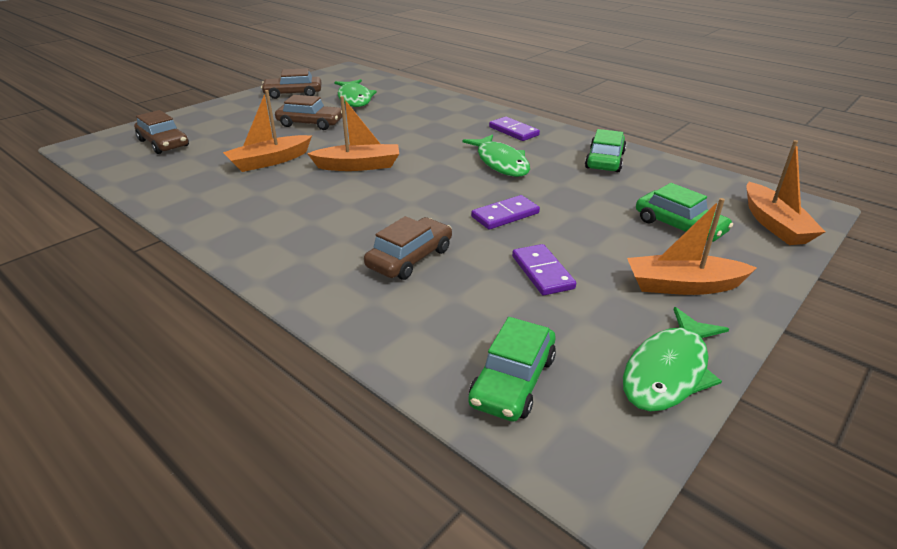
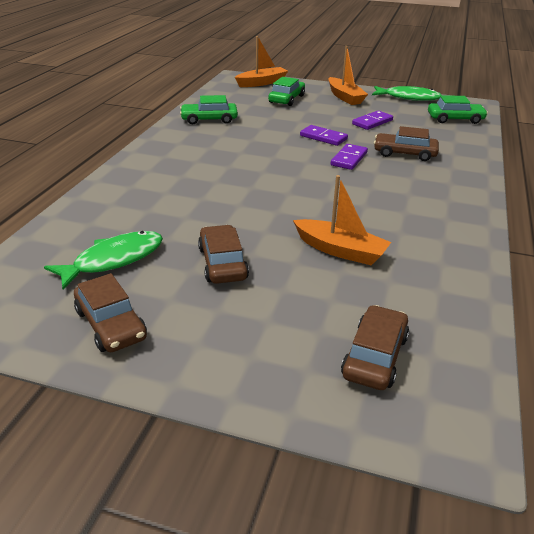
camera: 115 degrees left, 0 degrees up
orange boat [307,96,399,171] -> none
green fish [462,134,530,177] -> none
purple domino [489,117,540,141] -> purple domino moved to [331,144,368,170]

